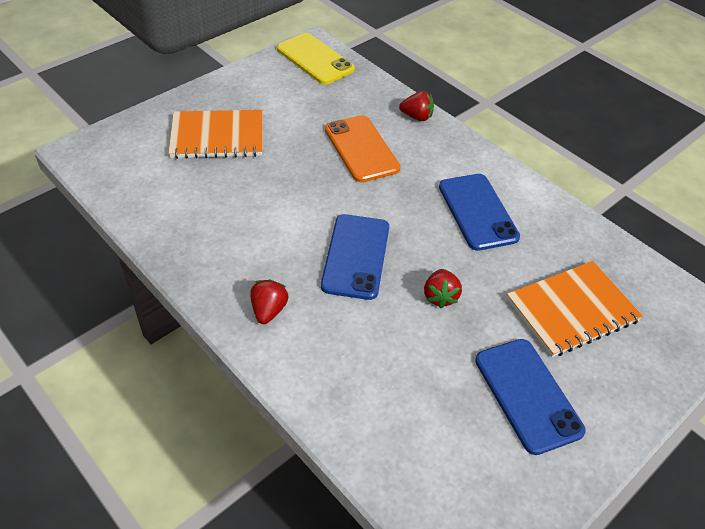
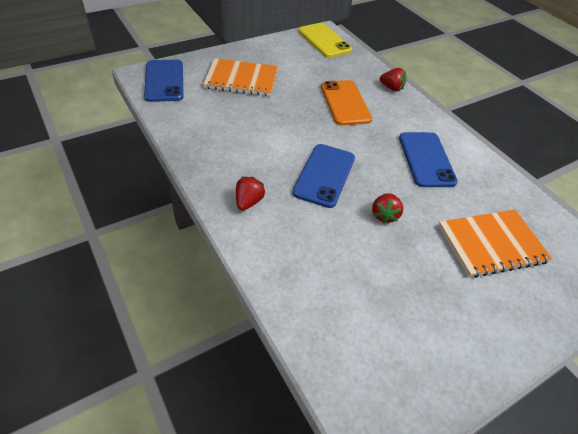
camera: 10 degrees right, 0 degrees up
blue phone [475,339,586,455] -> blue phone moved to [144,59,184,102]

